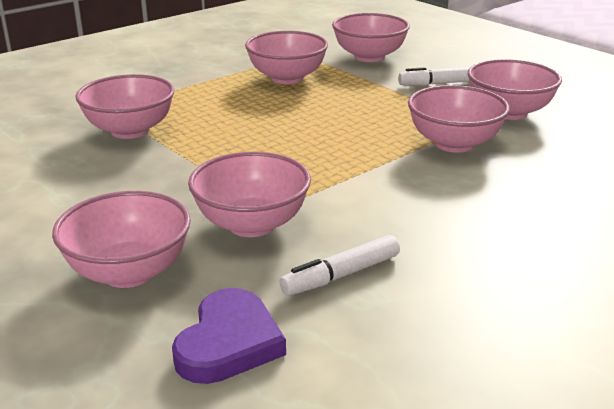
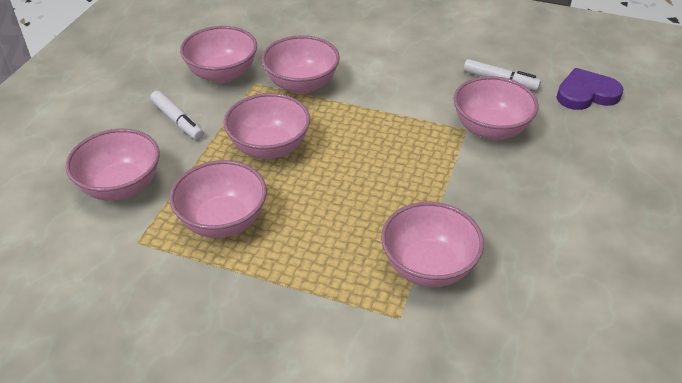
camera: 120 degrees left, 15 degrees up
pink bowl [52,191,191,288] -> pink bowl moved to [224,93,310,159]

